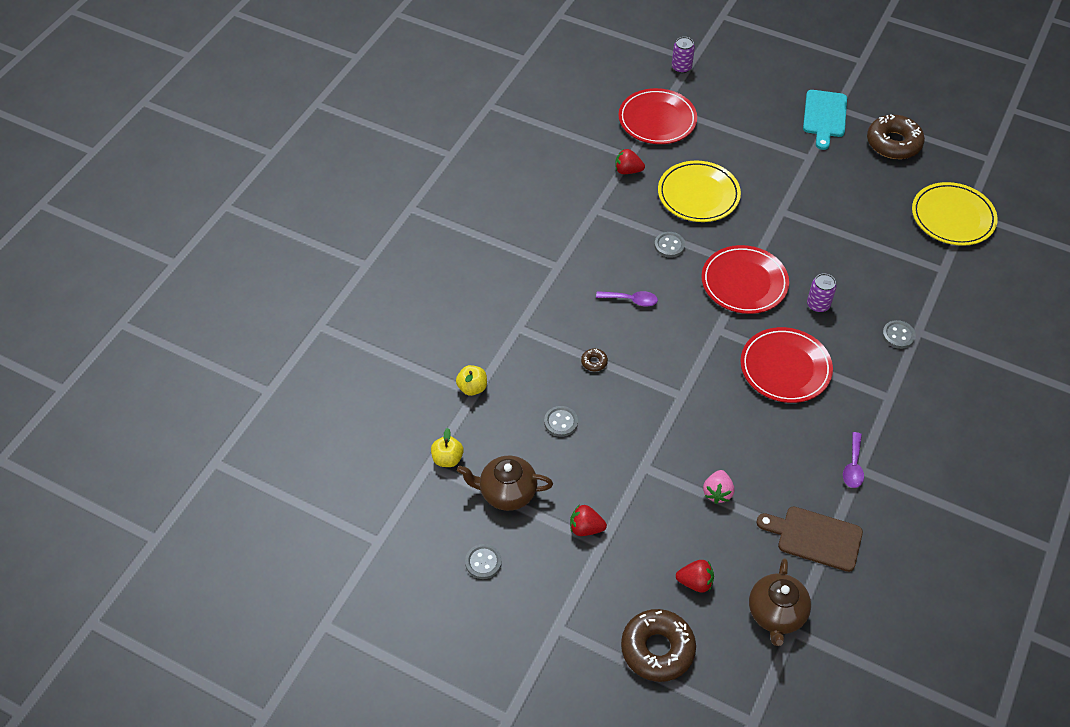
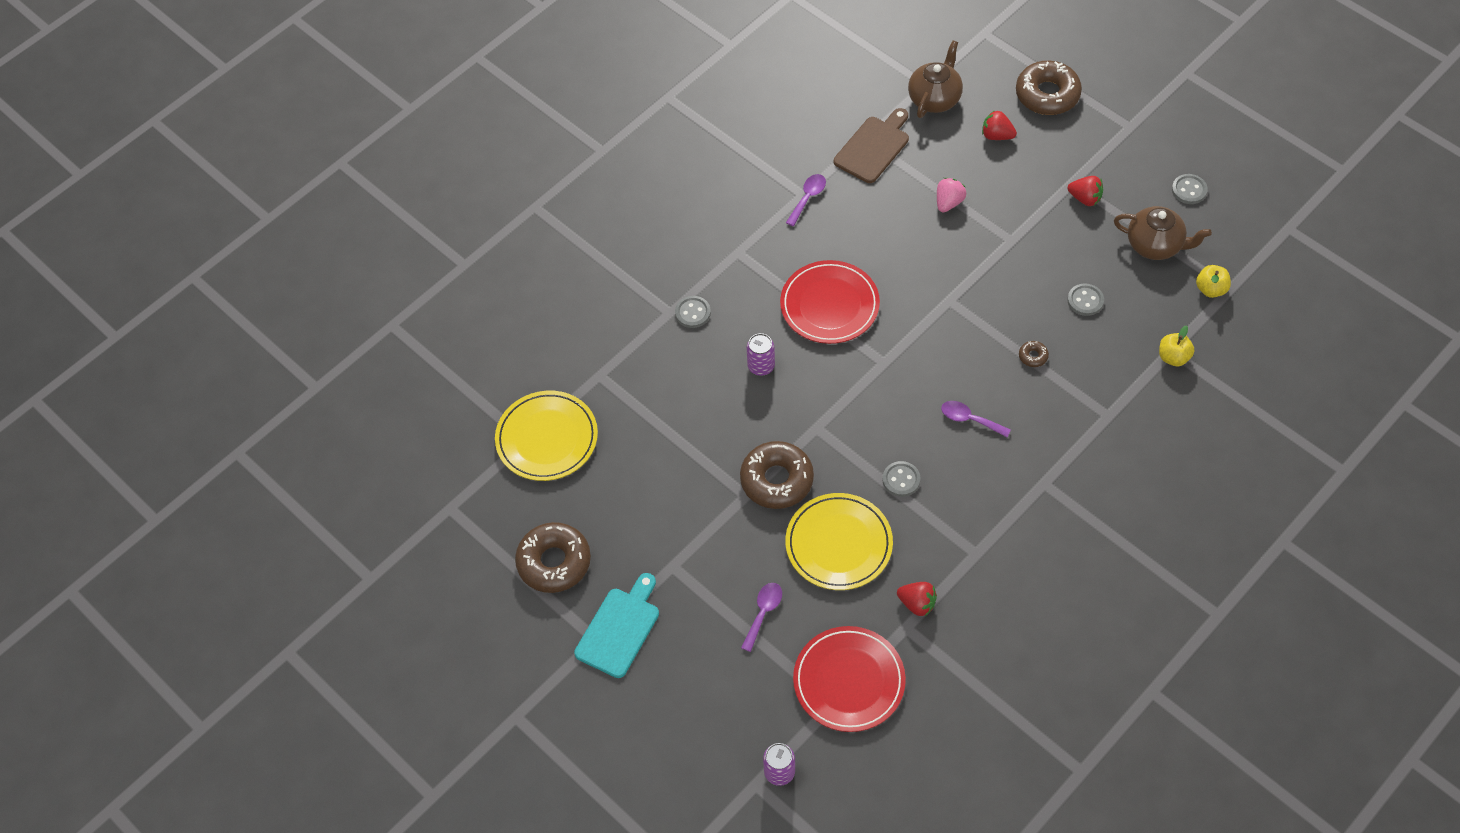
camera: 160 degrees left, 5 degrees up
red plate [702,245,789,314] -> none
brown cutting board [757,507,863,572] -> brown cutting board turned 90 degrees counterclockwise [834,108,909,183]
none -> brown donut [740,441,814,509]
none -> purple spoon [741,583,782,652]

